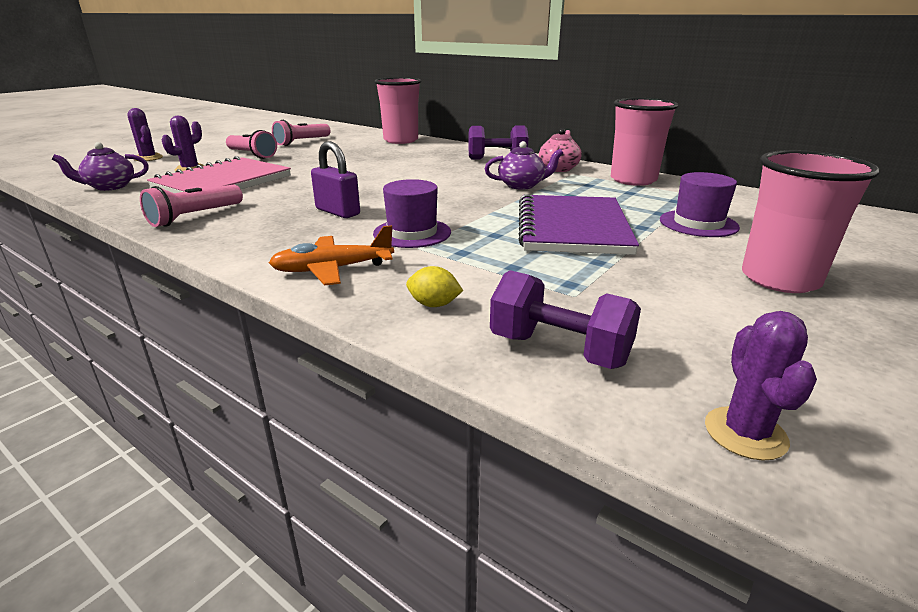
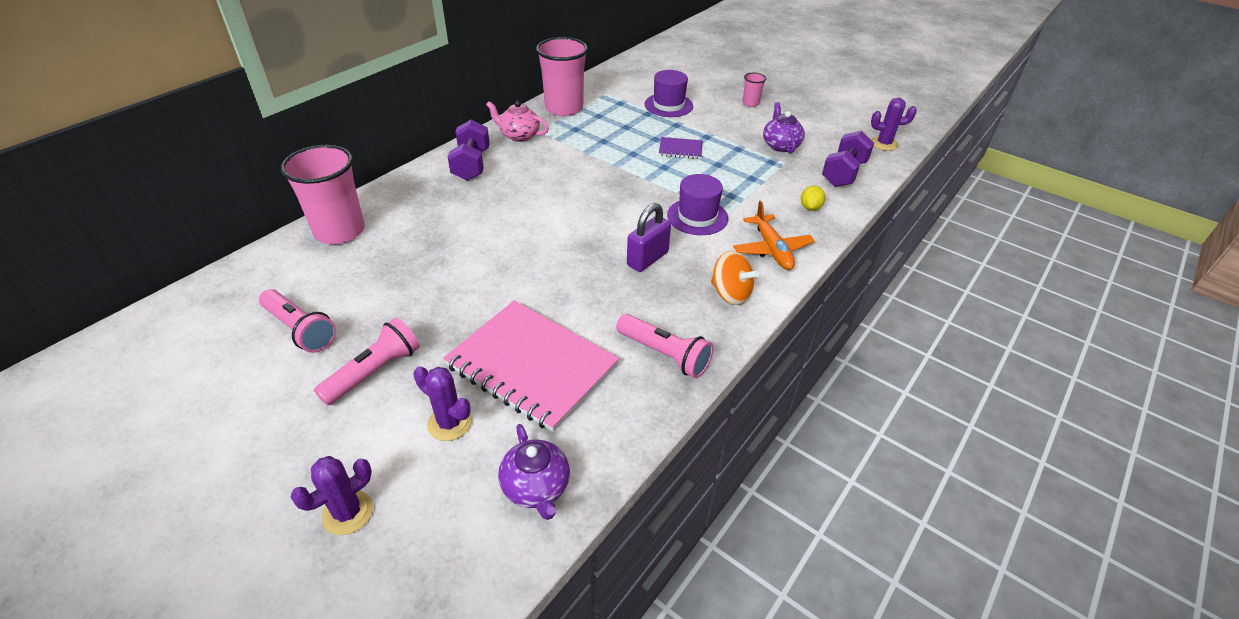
camera: 90 degrees left, 15 degrees up
purple teapot [485,141,563,190] -> purple teapot moved to [763,102,805,154]
purple notebook [519,194,639,255] -> purple notebook [659,137,702,159], size x0.44
pink cup [742,150,880,293] -> pink cup [743,73,766,107], size x0.45
none -> orange spinning top [711,251,759,305]

